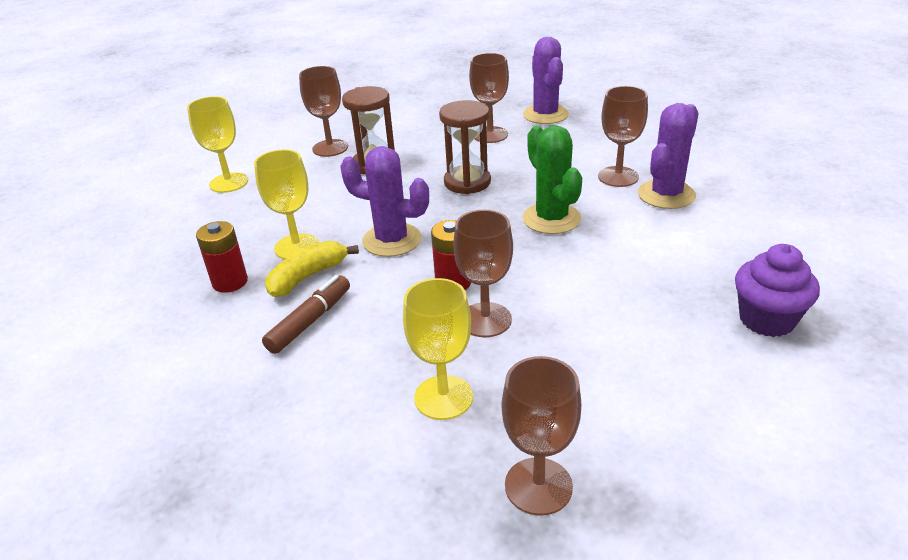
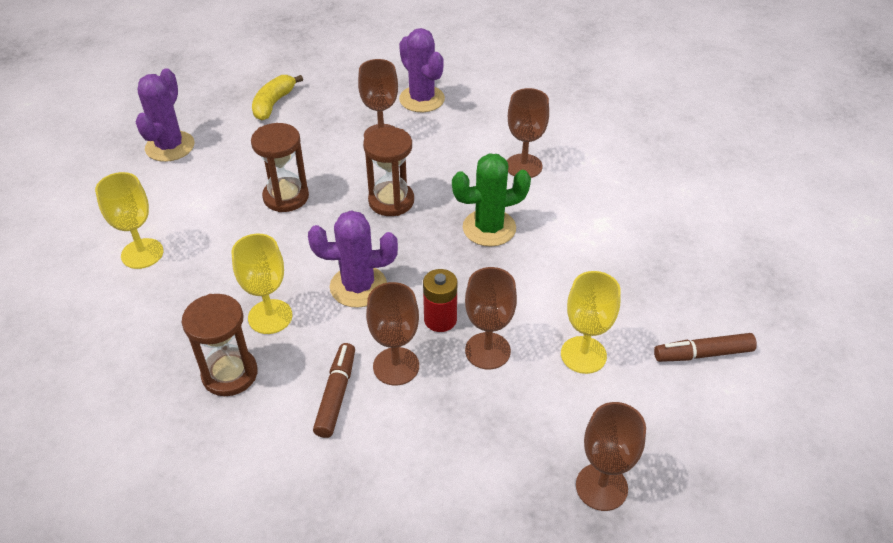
camera: 25 degrees left, 10 degrees up
red battery [196,221,248,293] -> brown hourglass [182,294,258,396]
yellow banana [265,240,359,297] -> yellow banana moved to [252,75,303,120]
brown goblet [299,66,348,157] -> brown goblet moved to [366,282,419,385]
yellow goblet [403,278,473,420] -> yellow goblet moved to [561,271,621,374]
green cactus [523,125,582,234] -> green cactus turned 60 degrees counterclockwise [452,153,531,247]
purple cactus [638,103,698,209] -> purple cactus moved to [136,68,194,162]
purple cupcake [735,244,820,337] -> none
none -> brown marker [654,333,757,362]

